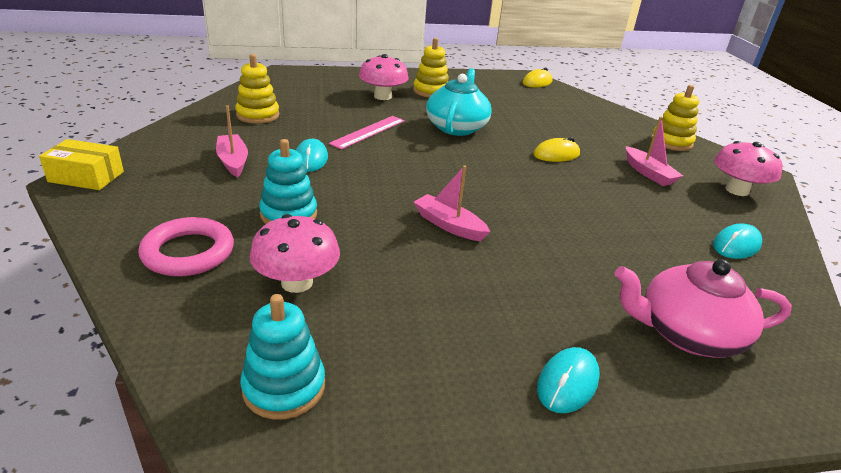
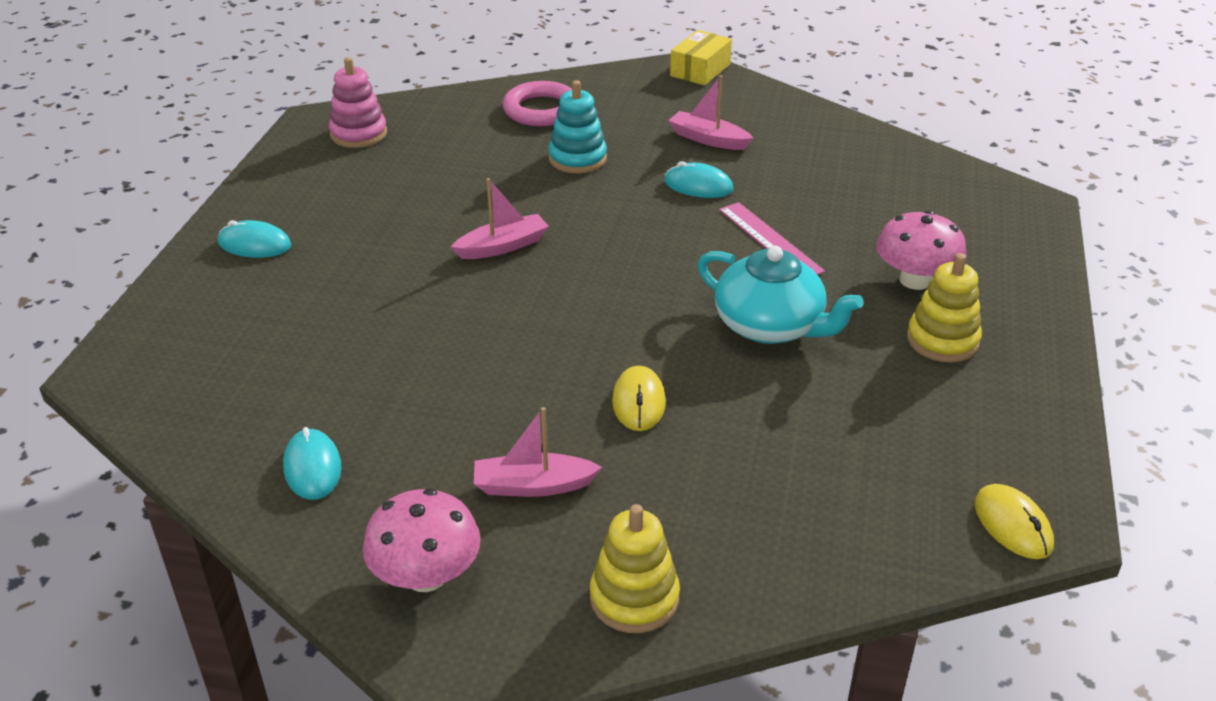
camera: 115 degrees right, 5 degrees up
pink boat [216,105,248,178] -> pink boat turned 150 degrees counterclockwise [668,75,753,150]
yellow stacking toy [235,54,280,124] -> none
turquoise stacking toy [240,294,325,420] -> pink stacking toy [329,57,387,148]
pink mushroom [249,214,340,293] -> none
turquoise mouse [537,347,600,413] -> turquoise mouse turned 45 degrees counterclockwise [218,220,291,258]
pink teapot [615,259,792,358] -> none

